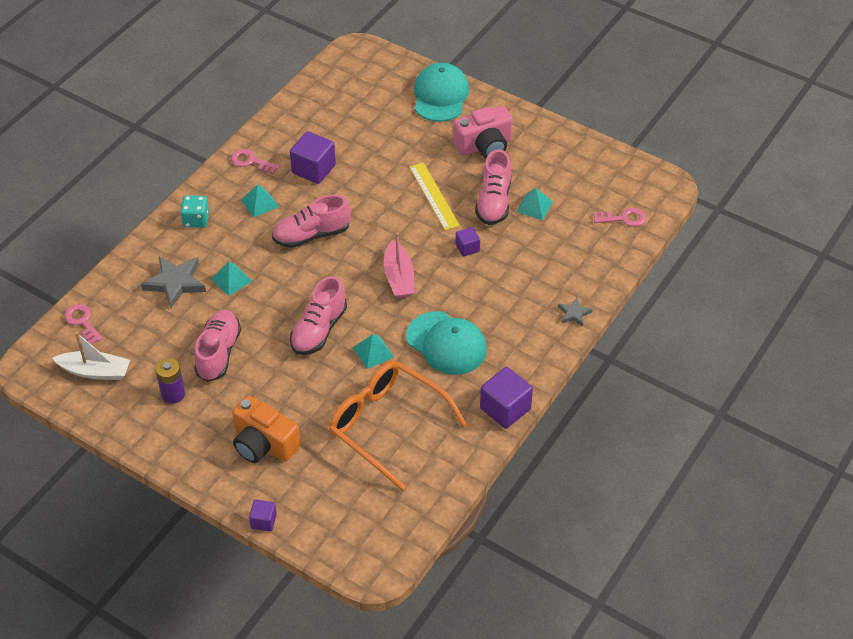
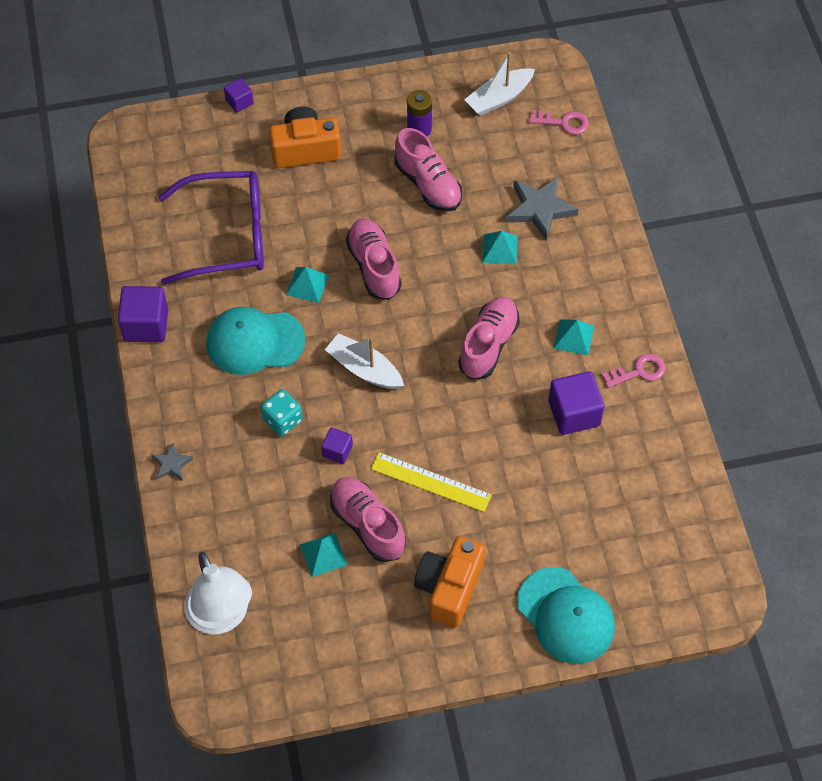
camera: 135 degrees right, 10 degrees up
turquoise dice [180,195,209,228] -> turquoise dice moved to [261,389,303,436]
orange glasses [329,361,467,491] -> purple glasses [159,171,264,285]
pink boat [384,232,414,298] -> white boat [325,333,404,389]
pink camera [453,106,513,159] -> orange camera [414,536,485,628]
pink key [593,208,646,227] -> white lamp [184,552,252,635]

